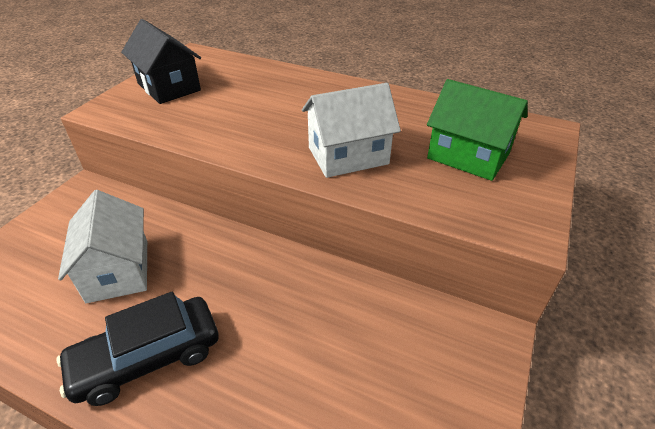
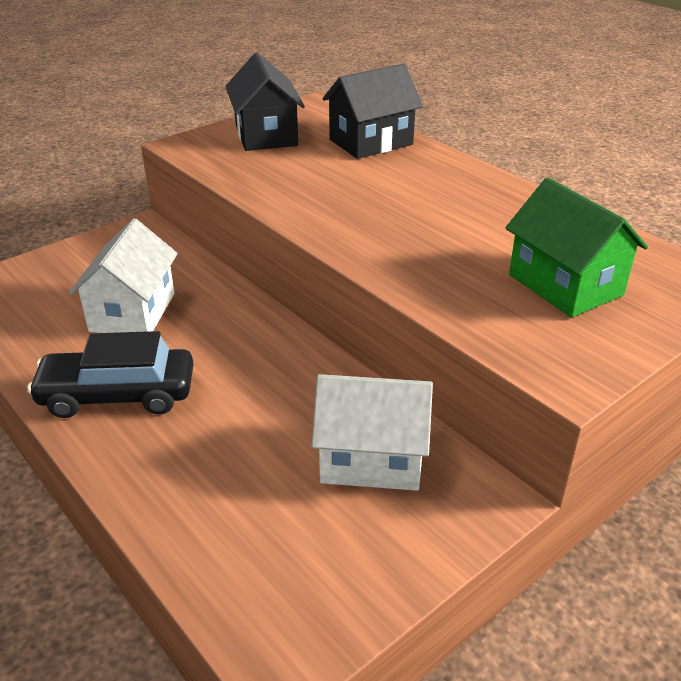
camera: 25 degrees right, 5 degrees down
white house [302,83,401,178] -> white house moved to [312,374,433,491]
none -> black house [322,64,423,159]

